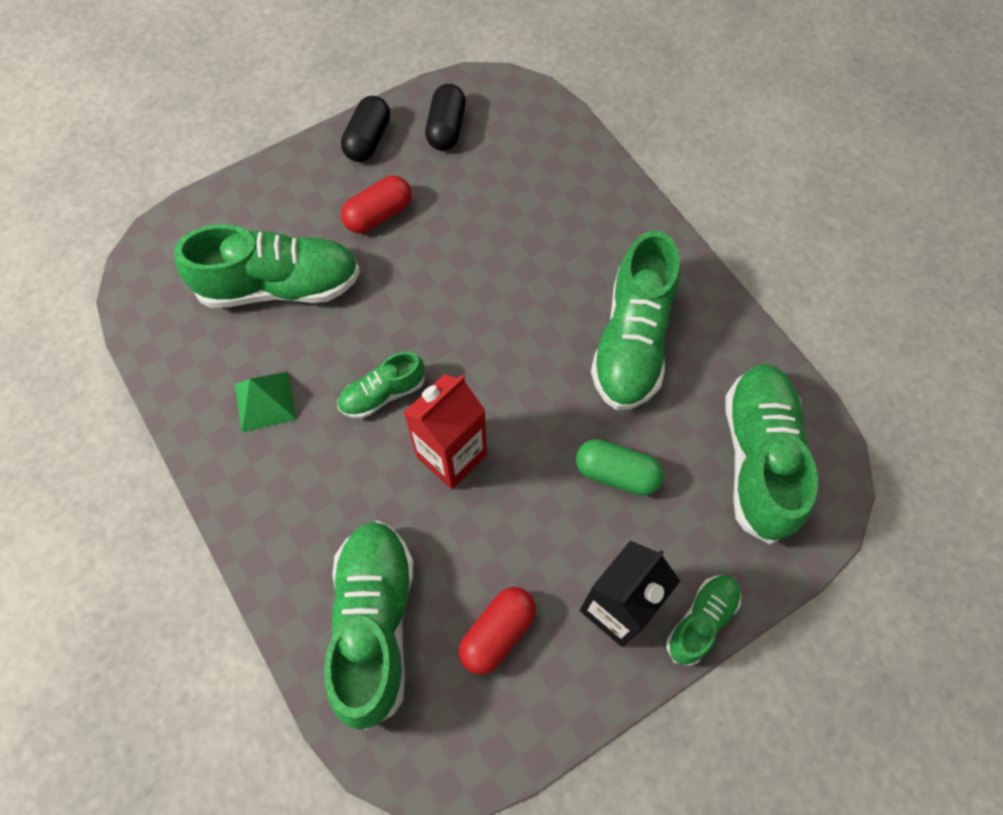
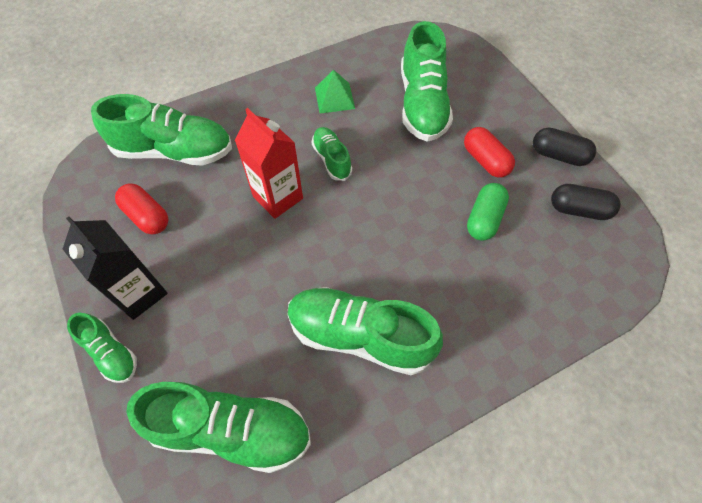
camera: 95 degrees right, 5 degrees down
green capsule [576,439,664,496] -> green capsule moved to [467,183,509,241]

